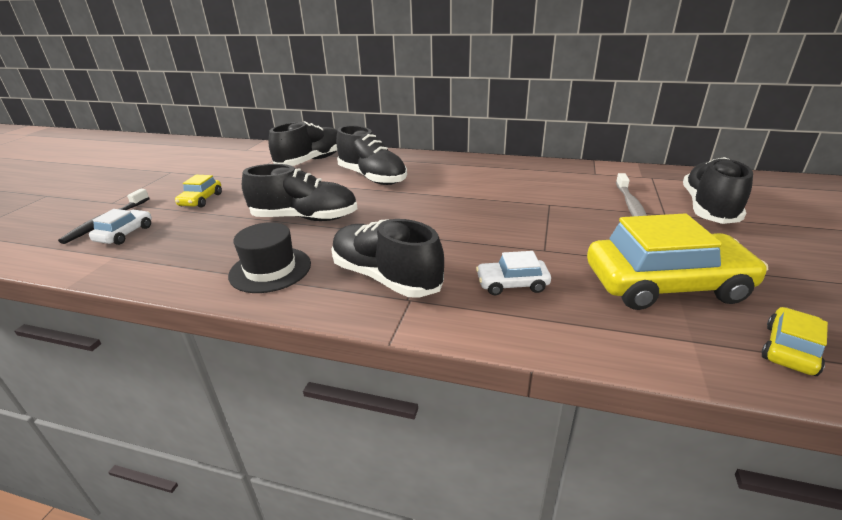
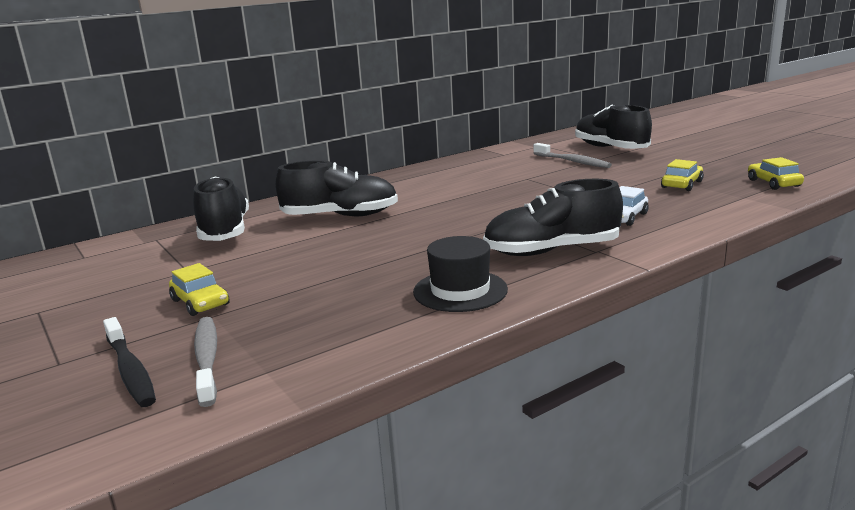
camera: 50 degrees left, 10 degrees down
white car [89,209,152,245] -> grey toothbrush [194,317,217,407]
black shoe [242,164,358,221] -> none
yellow car [587,213,768,310] -> yellow car [661,159,704,191], size x0.47

